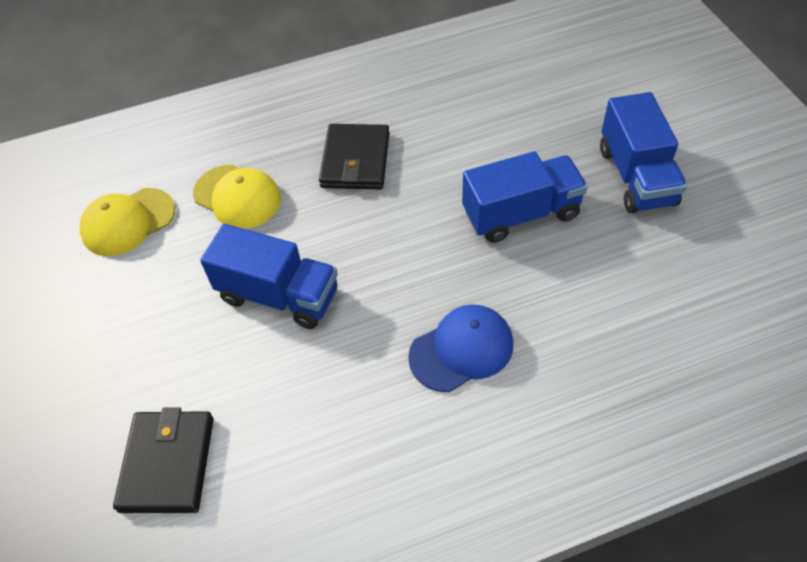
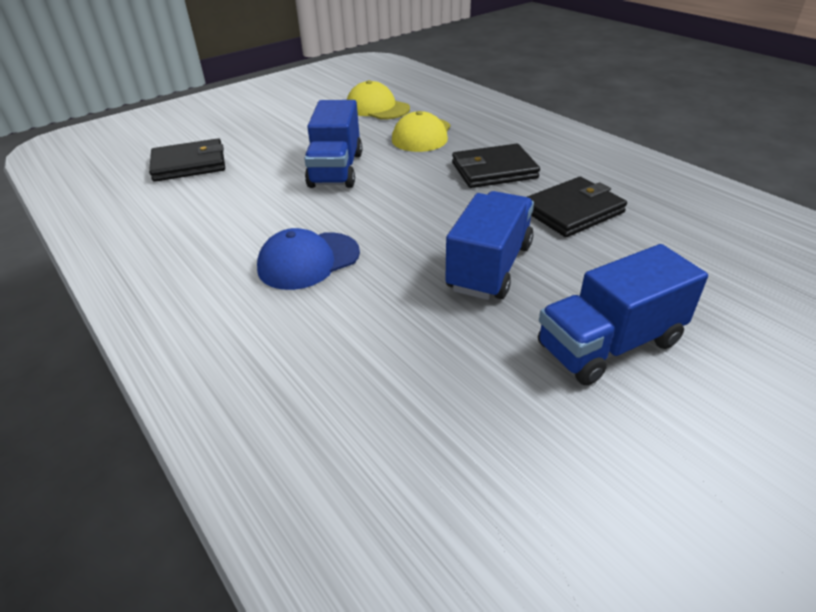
camera: 70 degrees right, 15 degrees down
blue cap [408,305,513,392] -> blue cap turned 105 degrees clockwise [257,228,360,290]
blue truck [462,151,588,243] -> blue truck turned 120 degrees counterclockwise [445,191,534,300]
none -> black wallet [527,177,627,237]

